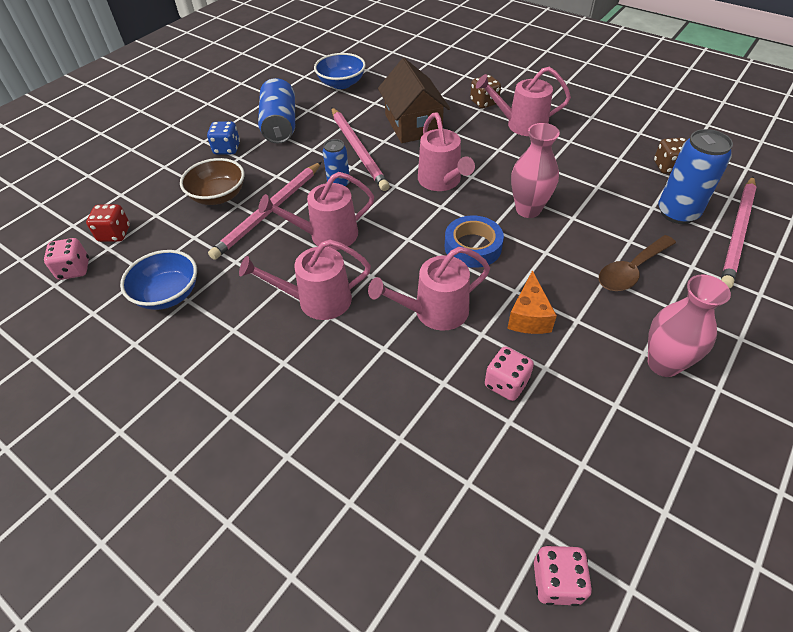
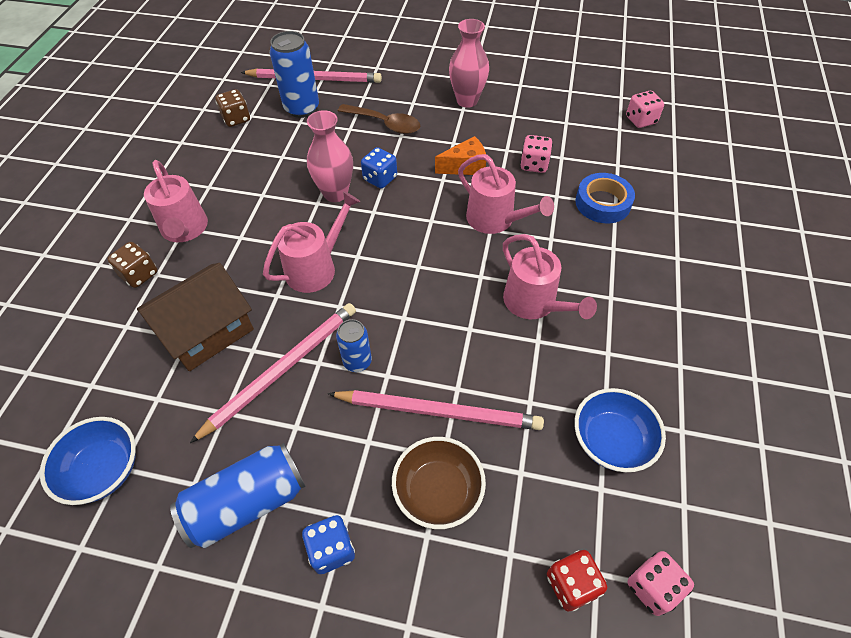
camera: 115 degrees left, 5 degrees up
pink watering can [259,172,374,250] -> none
blue tape [445,216,504,268] -> blue tape moved to [575,173,635,223]
none -> blue dice [361,147,397,189]

